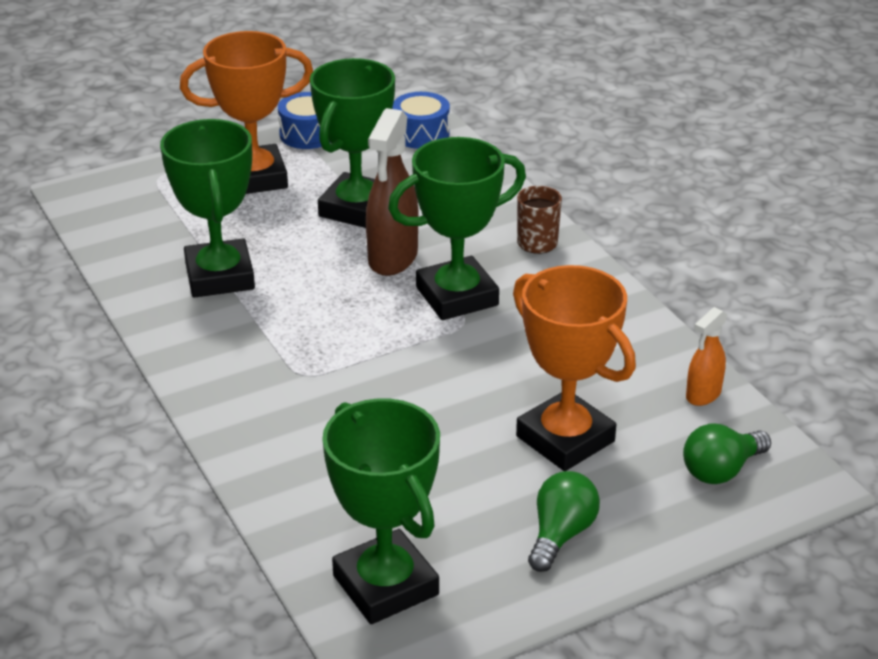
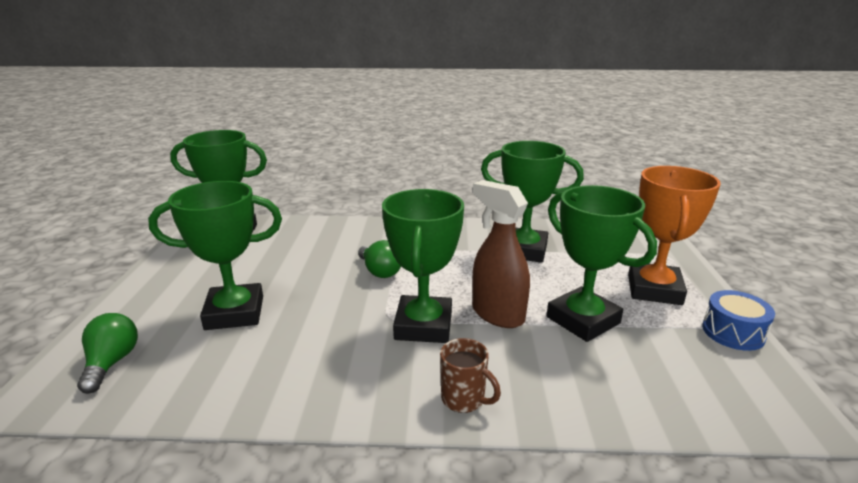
camera: 120 degrees right, 10 degrees down
blue drum [392,92,450,149] -> none
orange trophy [513,265,636,471] -> green trophy [148,181,282,330]
green light bulb [528,471,600,572] -> green light bulb moved to [358,240,401,278]
orange spray bottle [686,307,727,406] -> none

